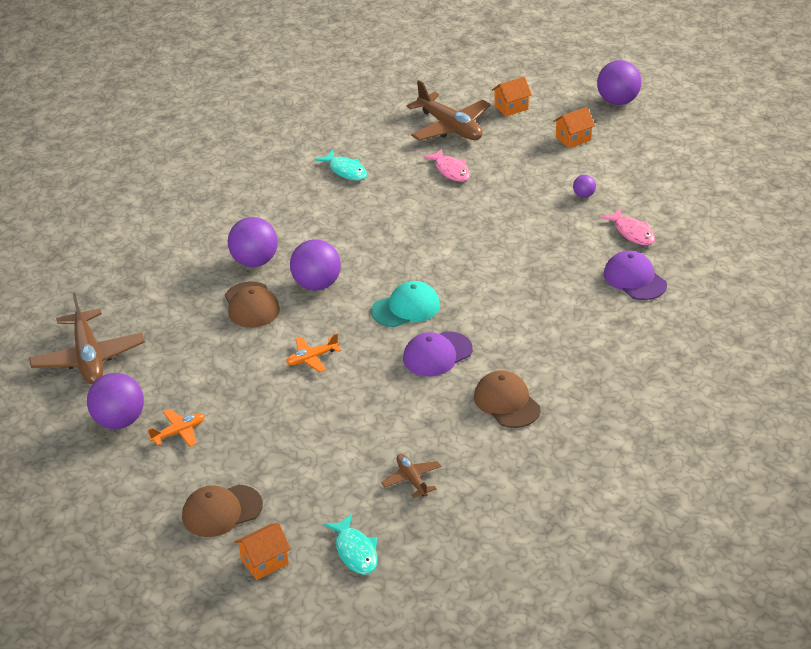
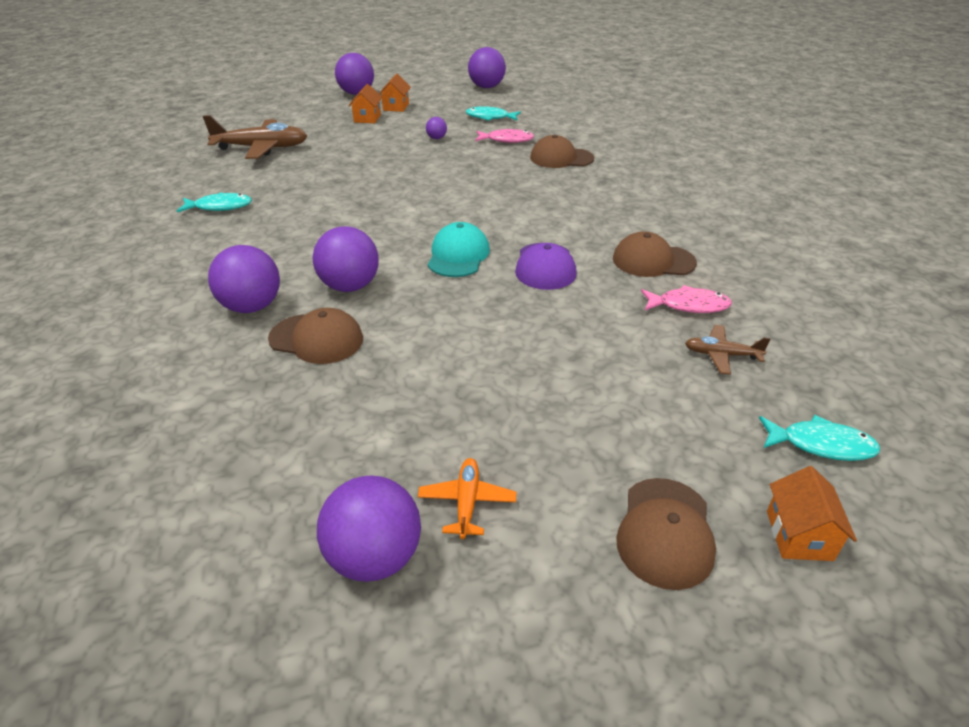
camera: 55 degrees left, 0 degrees up
brown plane [29,293,145,384] -> none
orange plane [286,334,341,372] -> none
pink fish [423,149,470,182] -> pink fish moved to [641,285,732,313]
orange house [492,77,532,116] -> orange house moved to [379,73,411,112]
purple cap [604,251,667,300] -> brown cap [530,135,594,168]
none -> turquoise fish [466,106,521,121]
none -> purple ball [468,47,506,88]

